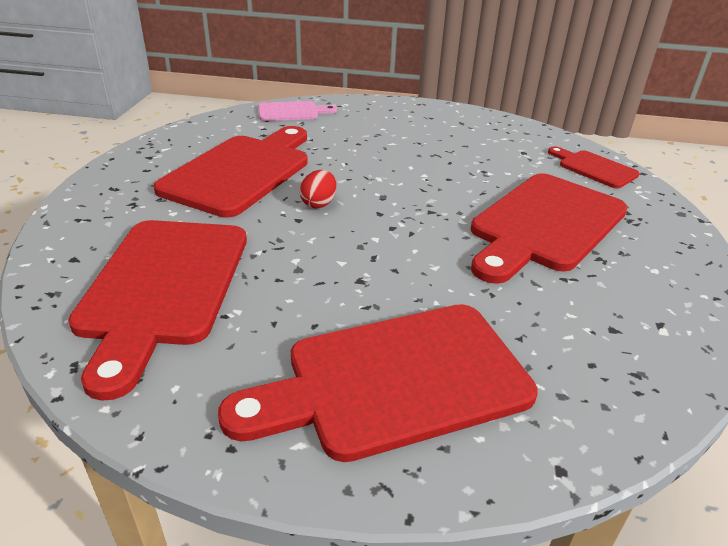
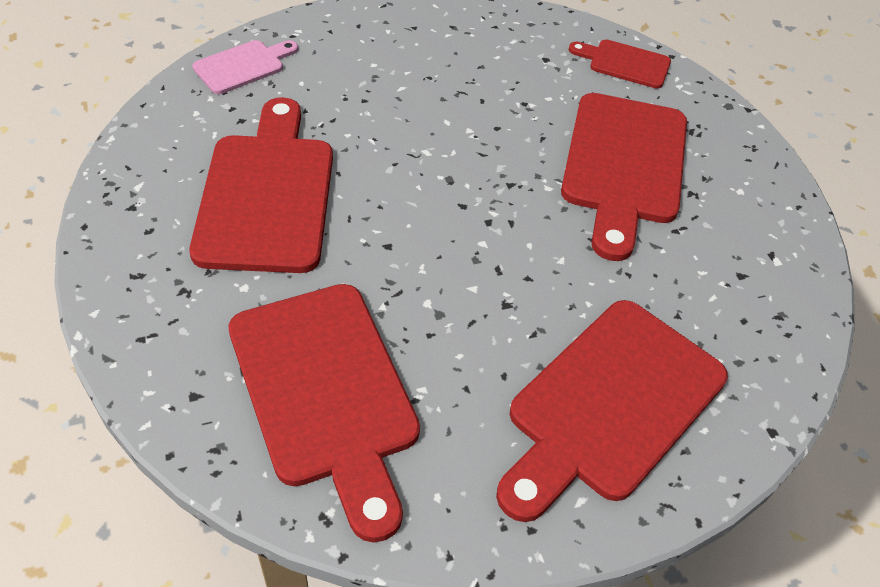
camera: 30 degrees left, 15 degrees up
red egg [300,170,336,209] -> none

